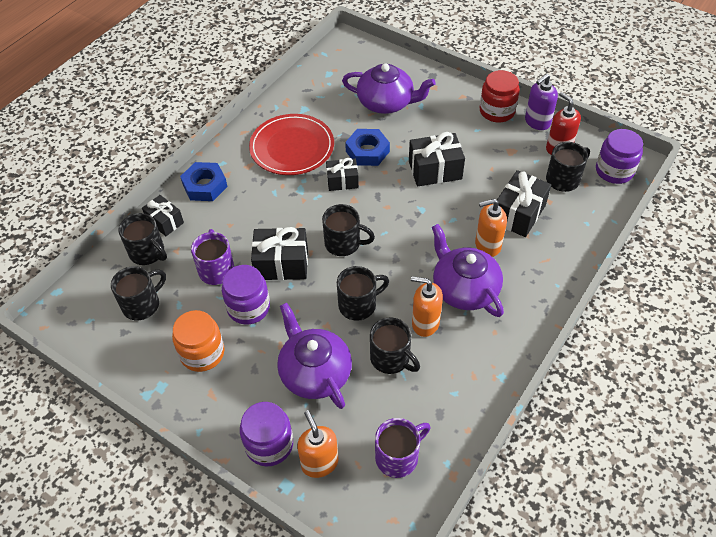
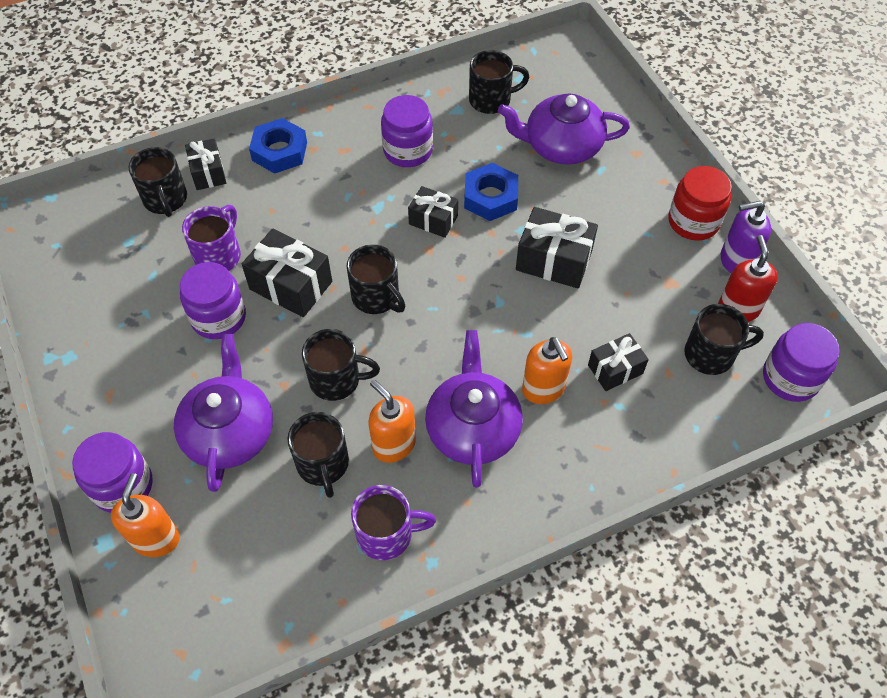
camera: 30 degrees right, 5 degrees up
black mug [111,266,166,320] -> black mug moved to [469,50,529,114]
orange jar [172,310,225,372] -> none
red plate [249,114,334,175] -> purple jar [381,95,433,167]
purple teapot [342,63,436,114] -> purple teapot turned 135 degrees clockwise [498,93,630,165]
purple mug [375,418,431,478] -> purple mug moved to [351,485,436,560]
orange soap dispenser [475,199,507,257] -> orange soap dispenser turned 135 degrees counterclockwise [522,337,572,404]
black gift [497,170,551,237] -> black gift [588,333,649,391], size x0.63

